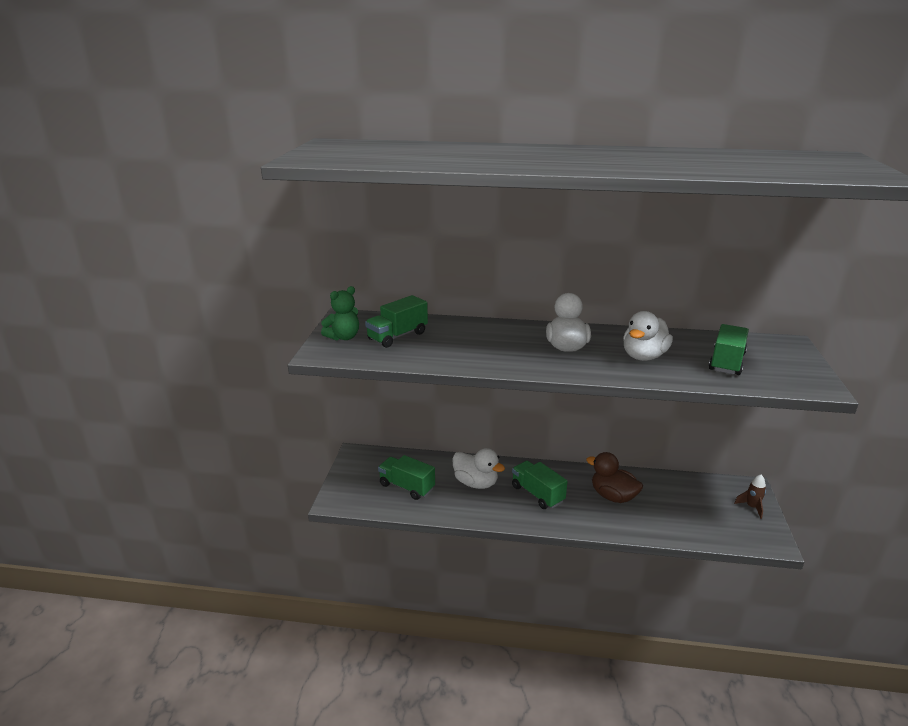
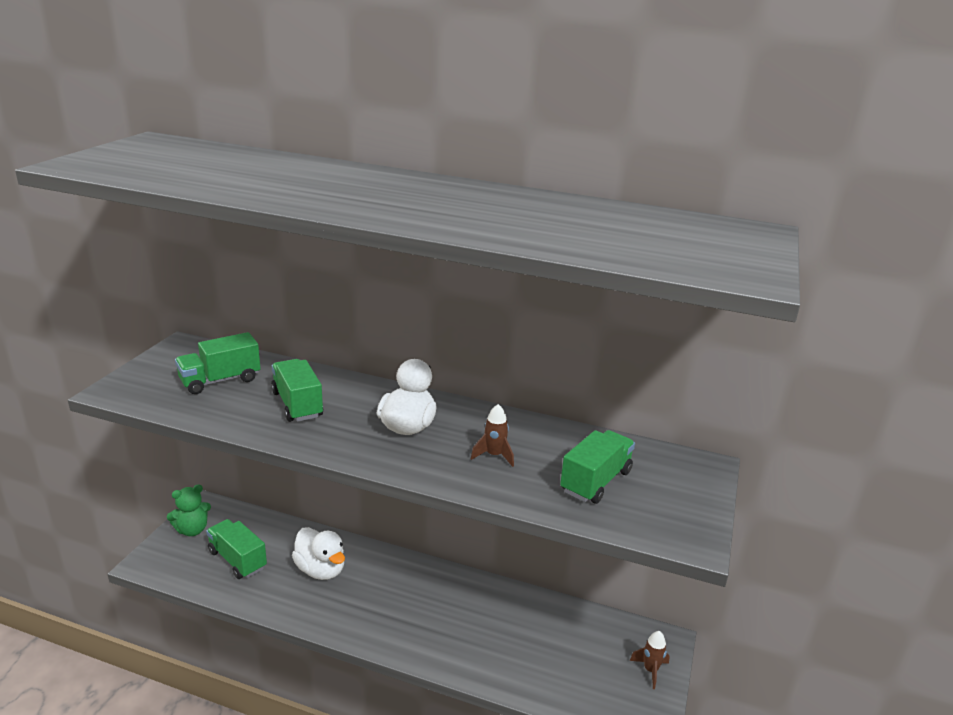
camera: 10 degrees right, 0 degrees up
green teddy bear [321,286,359,341] -> green teddy bear moved to [167,485,211,536]
green truck [512,461,568,509] -> green truck moved to [271,359,323,422]
brown duck [586,452,643,503] -> none
white duck [623,311,673,361] -> brown rocket [471,404,514,467]

